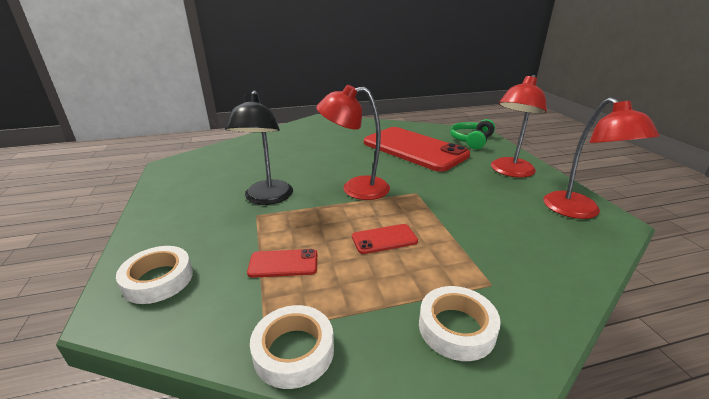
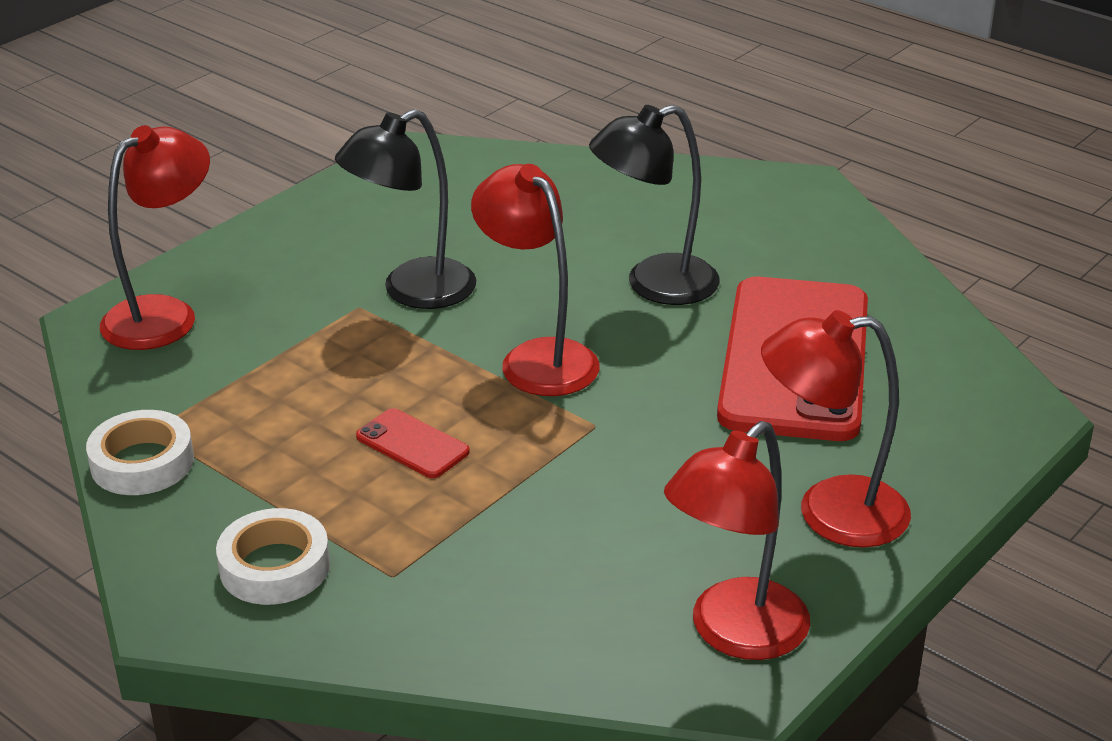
camera: 55 degrees right, 5 degrees up
white tape [116,246,193,304] -> red lamp [100,125,210,350]
red phone [247,249,317,278] -> none
green headphones [450,119,495,149] -> none
none -> black lamp [589,105,720,305]

